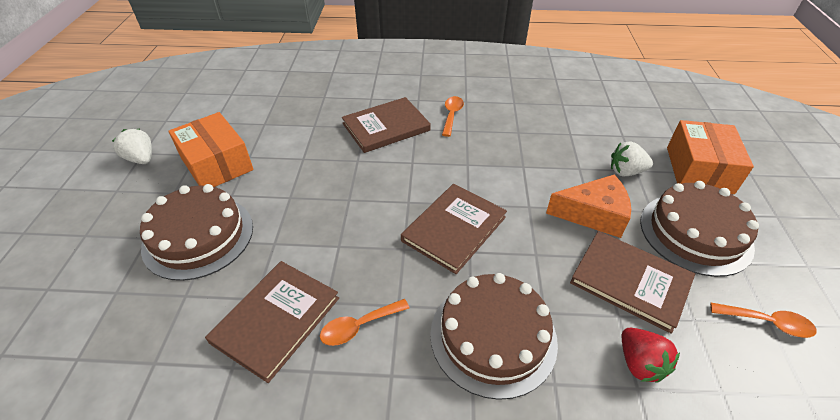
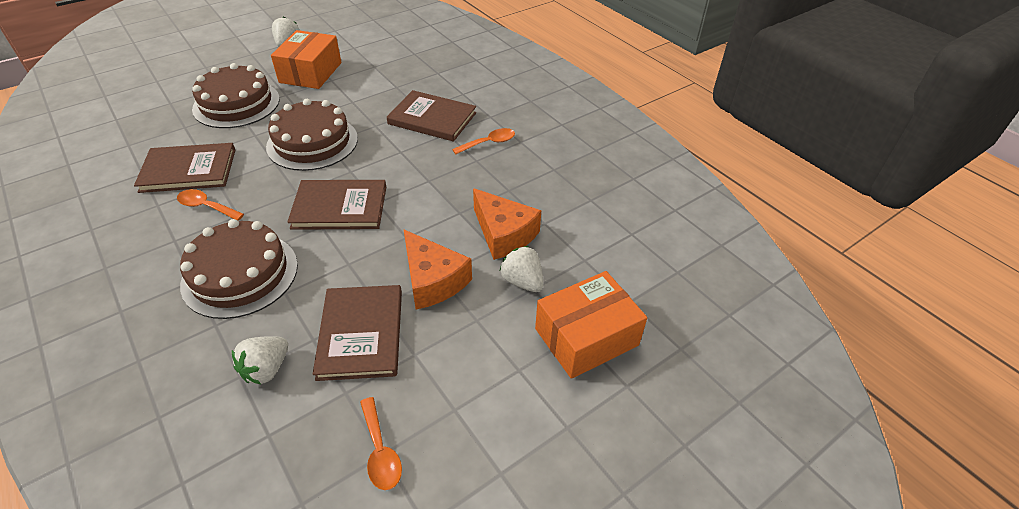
camera: 50 degrees right, 0 degrees up
red strawberry [622,328,680,383] -> white strawberry [232,336,288,384]
brown cake [640,181,759,277] -> brown cake moved to [266,99,358,171]
none -> orange cheese [473,188,541,260]

